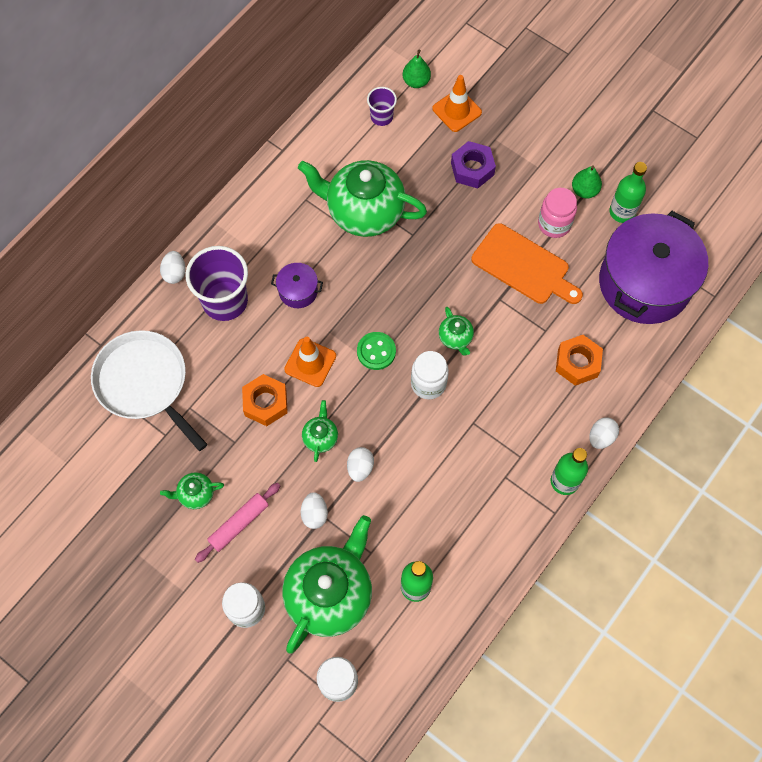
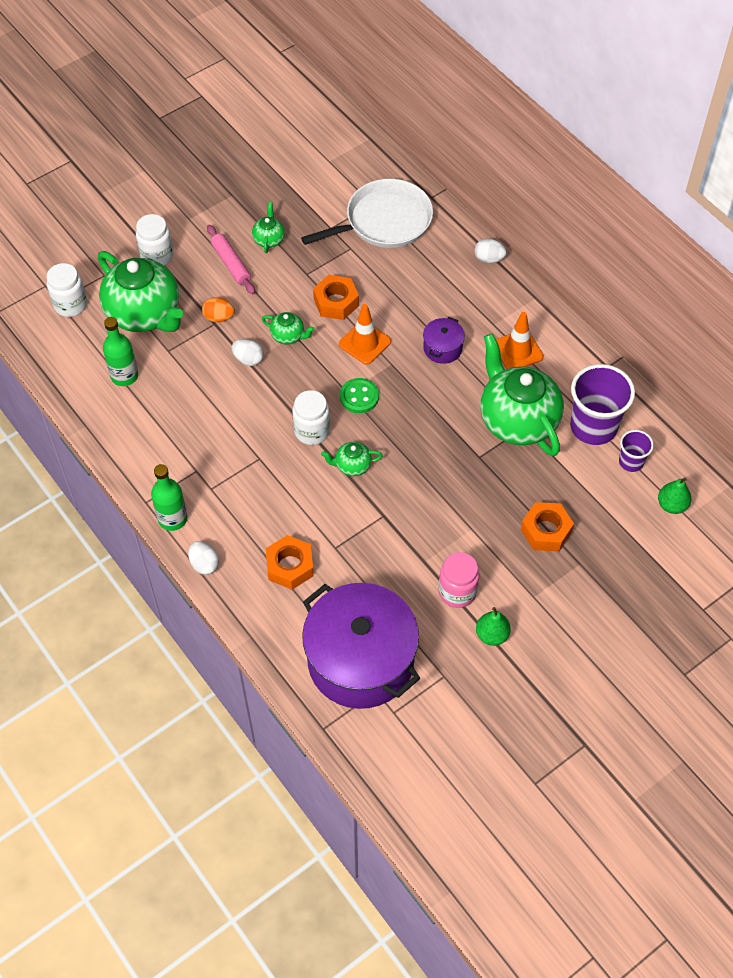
camera: 105 degrees right, 10 degrees down
purple cup [186,246,248,321] -> purple cup moved to [570,364,635,445]
green teapot [298,160,427,237] -> green teapot turned 60 degrees counterclockwise [480,333,564,456]
white egg [301,492,328,529] -> orange egg [202,297,235,322]
orange traffic cone [432,75,482,132] -> orange traffic cone moved to [496,312,544,369]
purple nut [451,141,496,188] -> orange nut [521,502,574,551]
orange cutting board [471,223,583,304] -> none
green bottle [610,162,647,223] -> none

